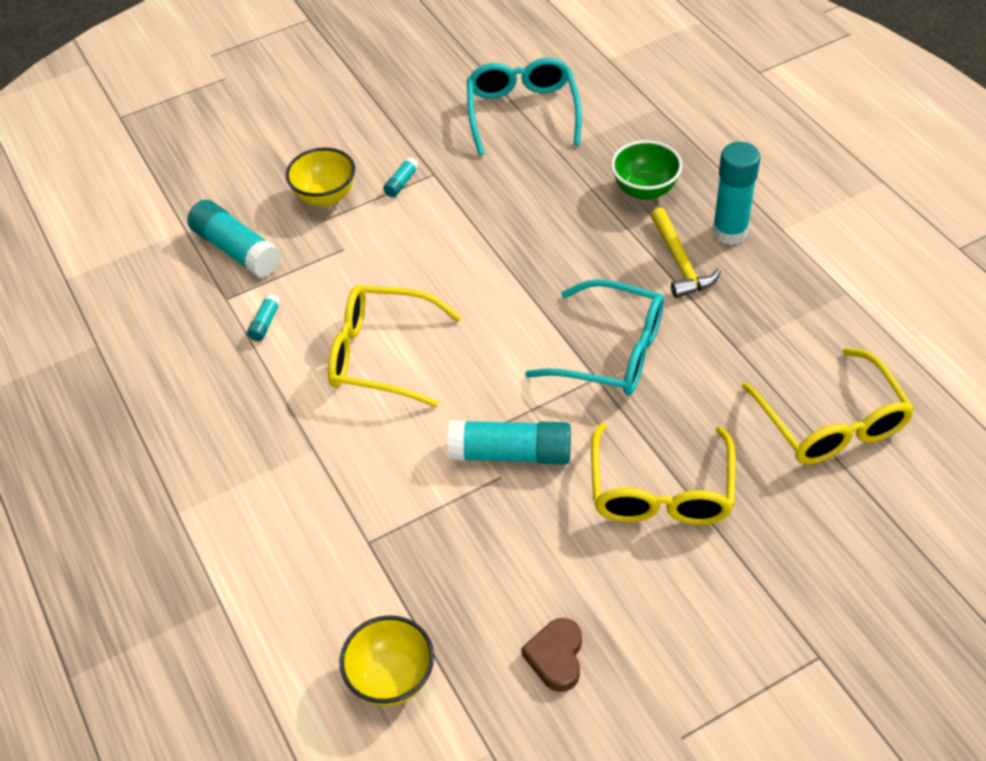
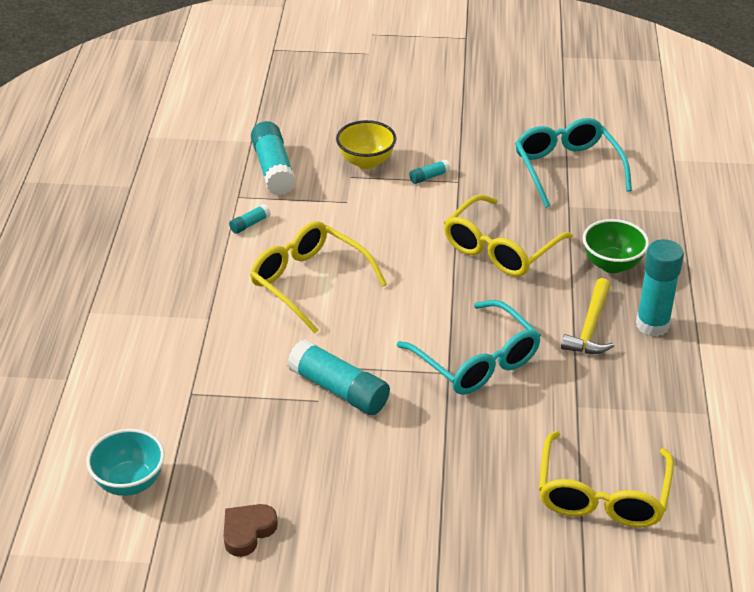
camera: 30 degrees right, 10 degrees down
yellow bowl [339,615,434,706] -> turquoise bowl [86,429,165,496]
turquoise glasses [467,58,582,156] -> turquoise glasses turned 45 degrees counterclockwise [515,118,632,208]
yellow glasses [591,423,735,525] -> yellow glasses moved to [444,194,573,277]

